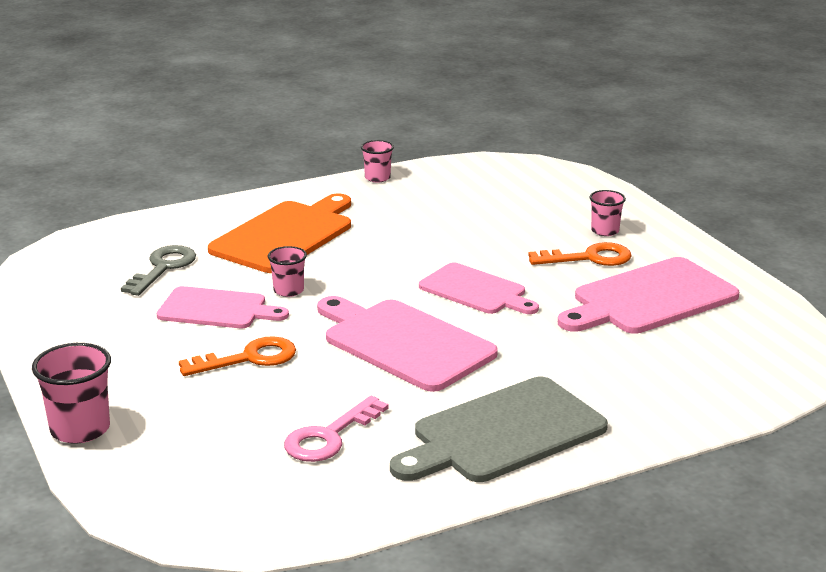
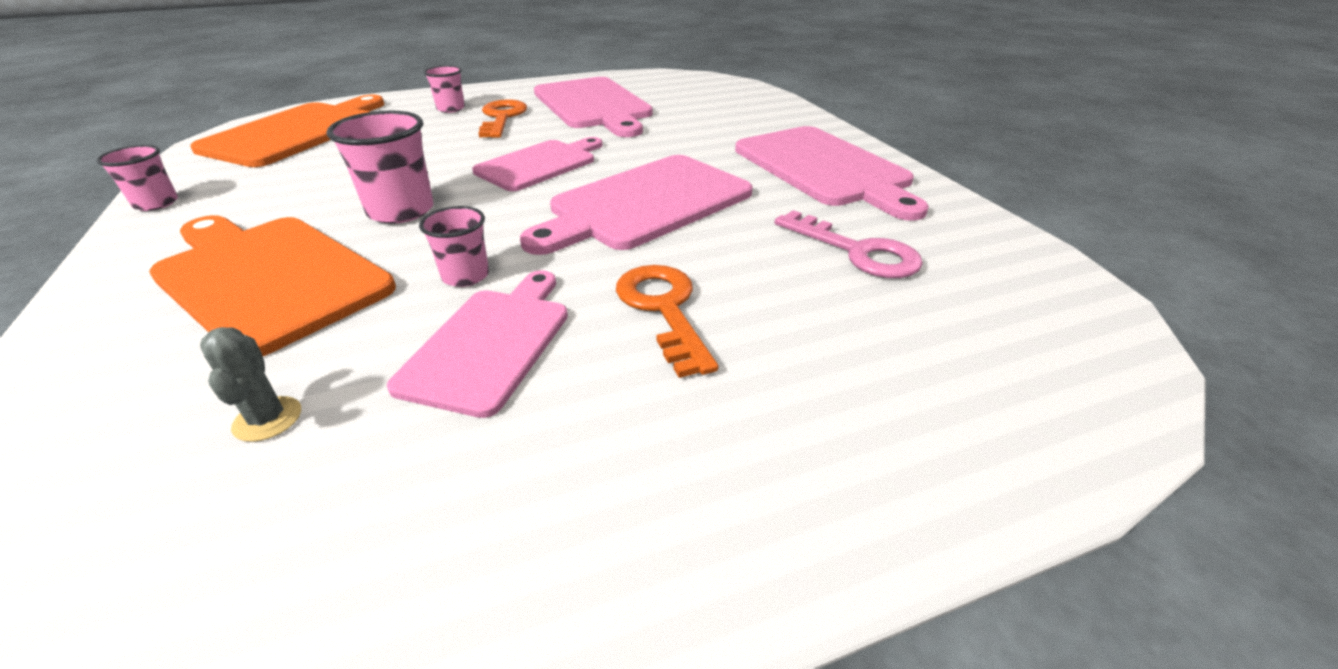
camera: 85 degrees left, 10 degrees up
pink cup [32,343,111,443] -> pink cup moved to [326,111,434,224]
grey key [121,245,196,296] -> grey cactus [200,327,301,442]
grey cutting board [390,377,608,482] -> pink cutting board [735,126,929,221]
none -> orange cutting board [191,94,384,167]

